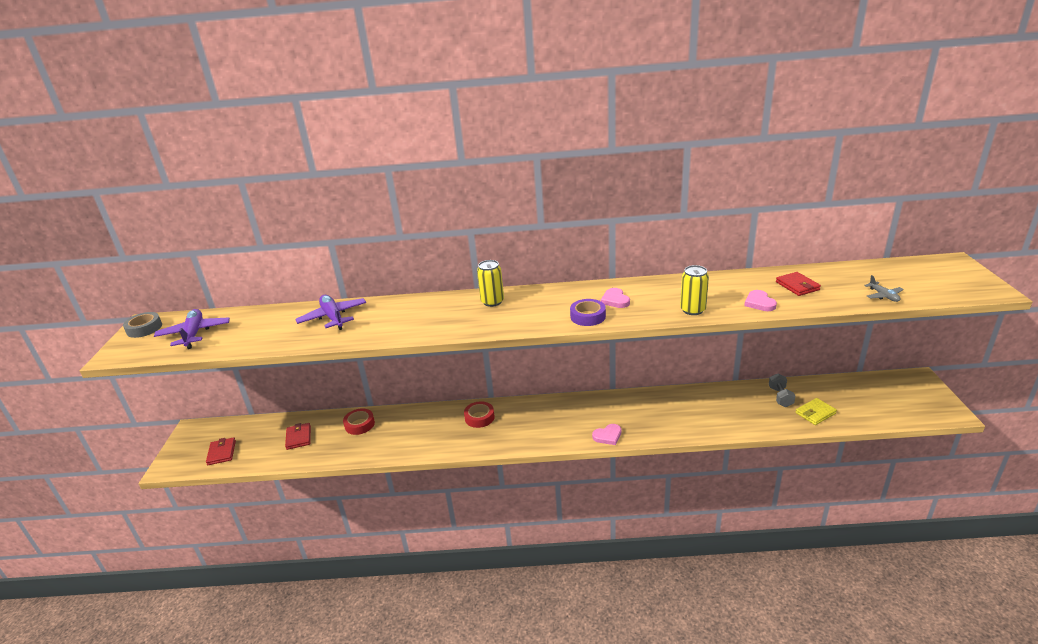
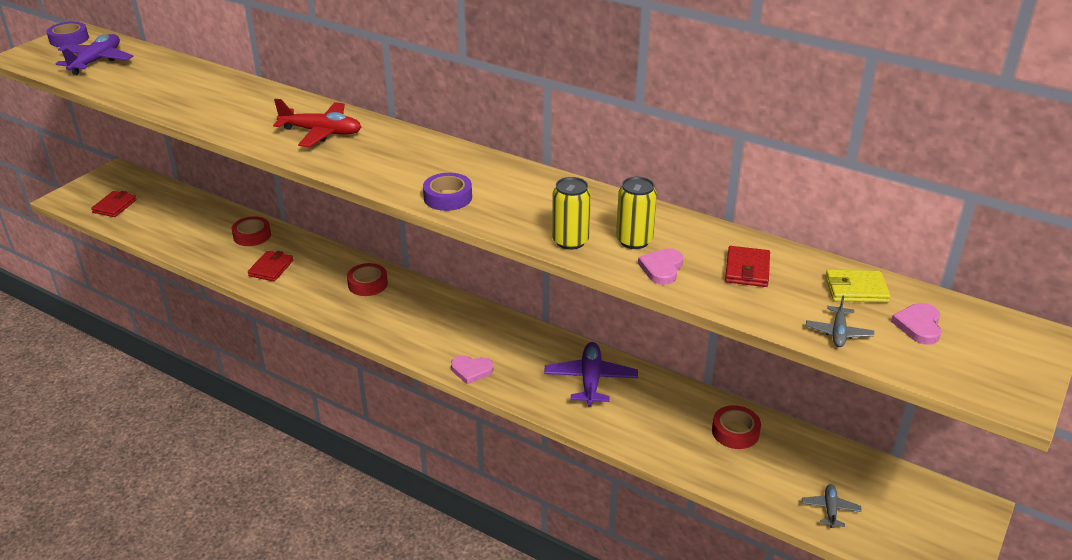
camera: 30 degrees right, 5 degrees up
grey tape [123,312,162,338] -> purple tape [46,22,89,47]
red wallet [285,423,311,450] -> red wallet moved to [248,251,293,281]
purple plane [295,295,366,330] -> purple plane moved to [544,342,638,406]
yellow can [477,260,504,307] -> yellow can moved to [616,177,657,249]
pink heart [601,288,630,308] -> pink heart moved to [891,303,942,345]
grey dumbbell [769,374,795,407] -> red tape [712,405,761,449]
yellow wallet [795,398,837,425] -> yellow wallet moved to [825,270,891,303]
none -> red plane [273,99,361,147]
none -> grey plane [802,484,862,528]

